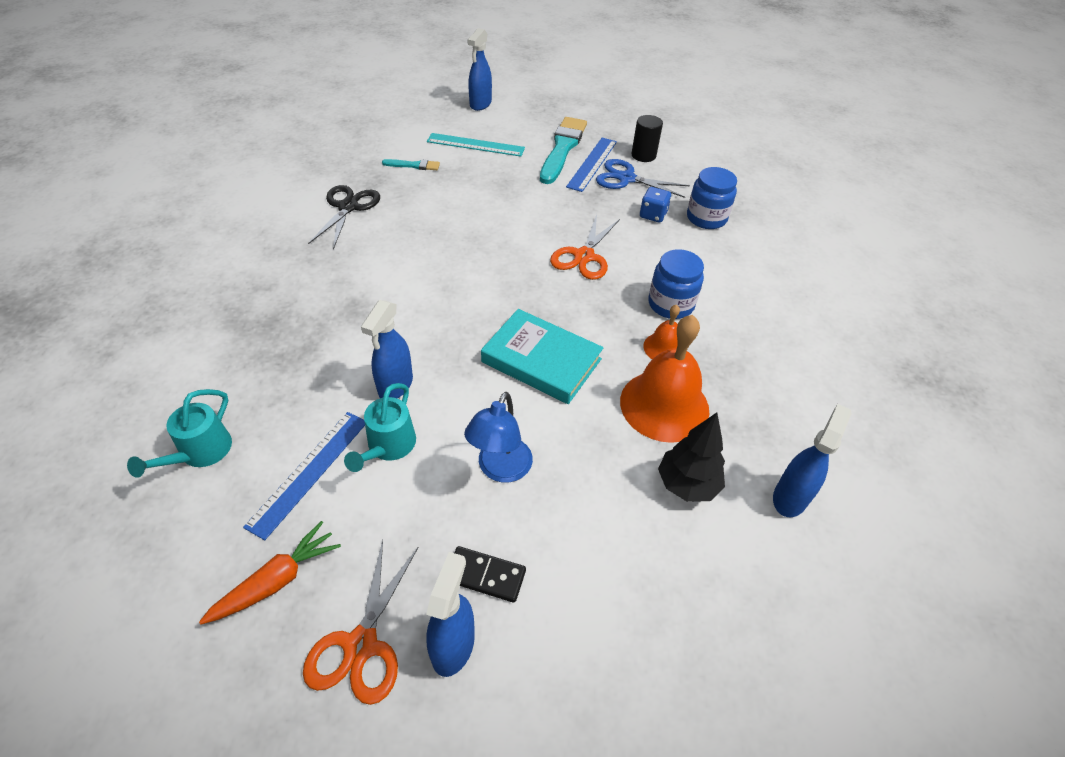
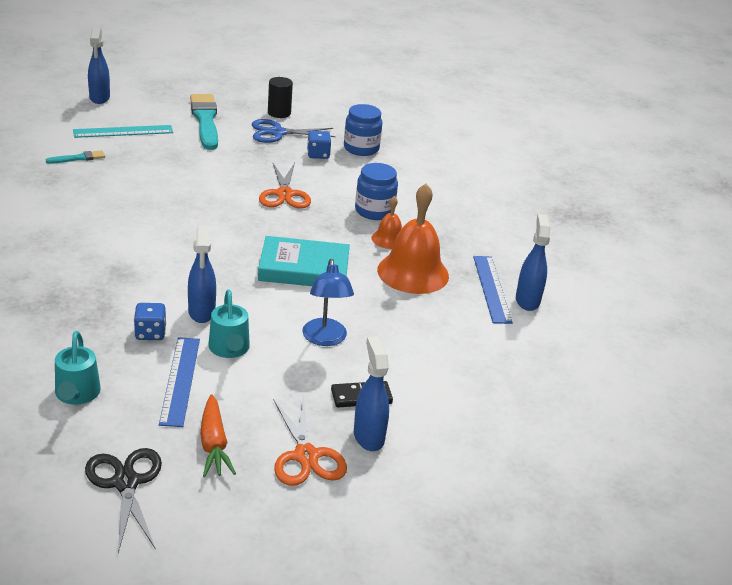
camera: 30 degrees left, 15 degrees down
orange carrot [199,521,341,625] -> orange carrot turned 150 degrees clockwise [200,394,236,477]
black scissors [308,185,380,249] -> black scissors moved to [85,448,162,553]
blue ruler [566,138,617,192] -> blue ruler moved to [473,256,513,324]
black tree [658,413,725,502] -> none
none -> blue dice [134,303,166,340]

